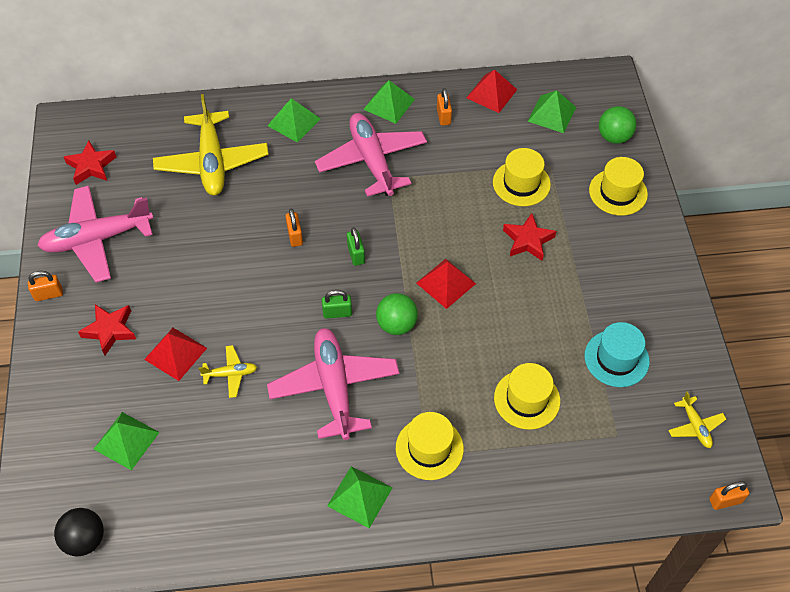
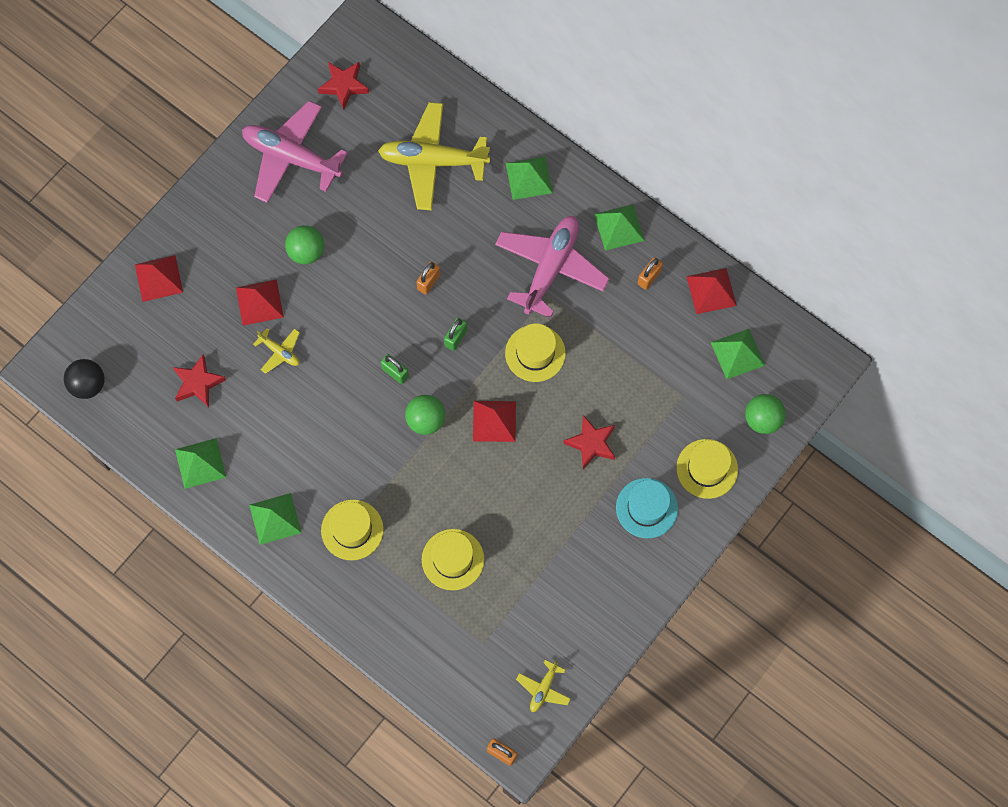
camera: 45 degrees right, 15 degrees up
orange padlock [28,271,63,301] -> none
red star [78,304,136,355] -> red star moved to [173,354,226,407]
green pyramid [94,412,160,470] -> green pyramid moved to [175,438,226,489]
yellow plane [153,94,269,196] -> yellow plane turned 60 degrees clockwise [378,102,490,210]
pink plane [267,328,400,440] -> none
yellow hat [493,148,551,206] -> yellow hat moved to [505,323,566,382]
turquoise hat [584,322,650,387] -> turquoise hat moved to [616,478,678,538]
none -> red pyramid [135,255,183,302]
none -> green ball [285,225,324,265]

